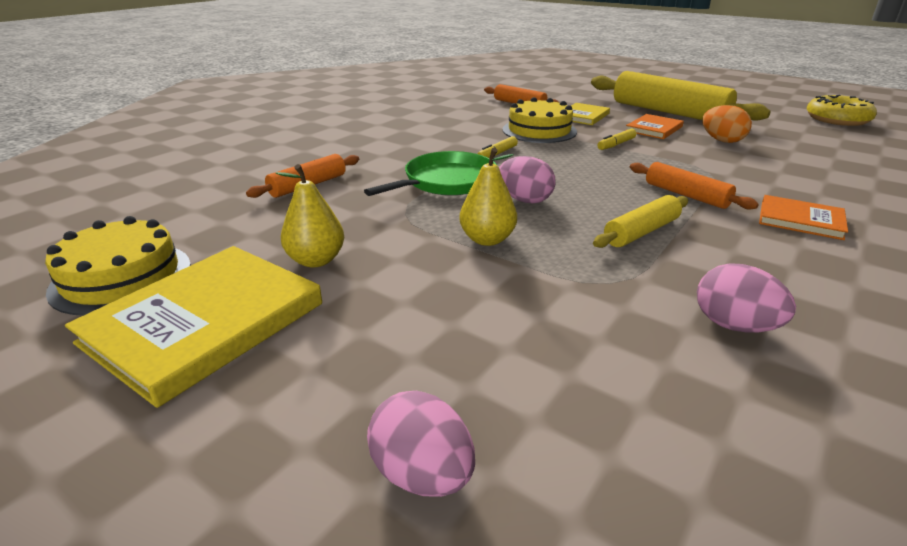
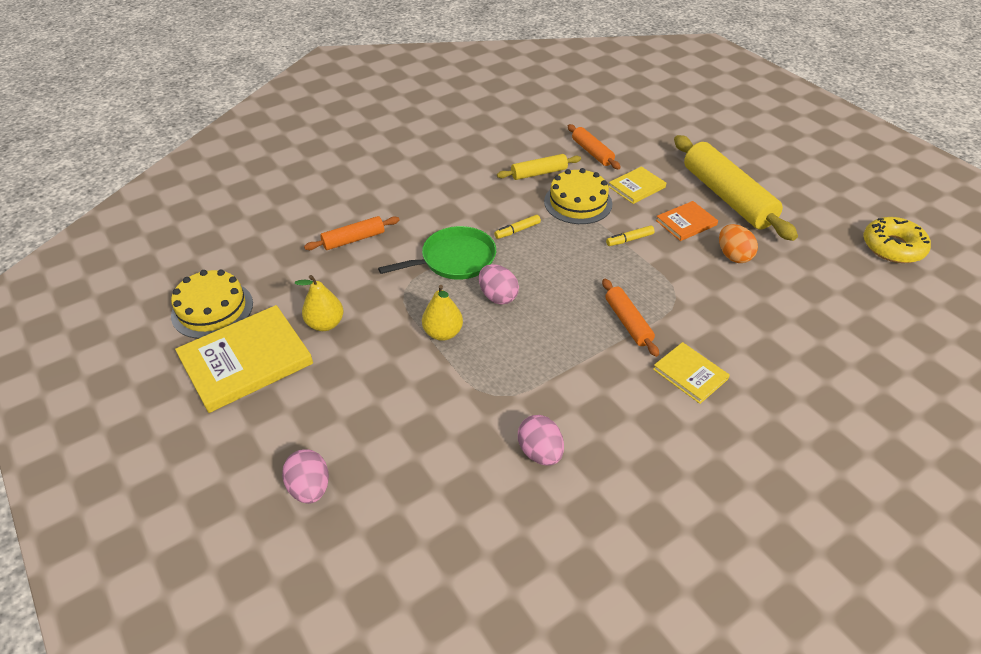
camera: 20 degrees right, 15 degrees up
yellow rolling pin [593,195,688,248] -> yellow rolling pin moved to [497,154,581,180]
orange book [759,195,848,240] -> yellow book [653,342,730,404]

